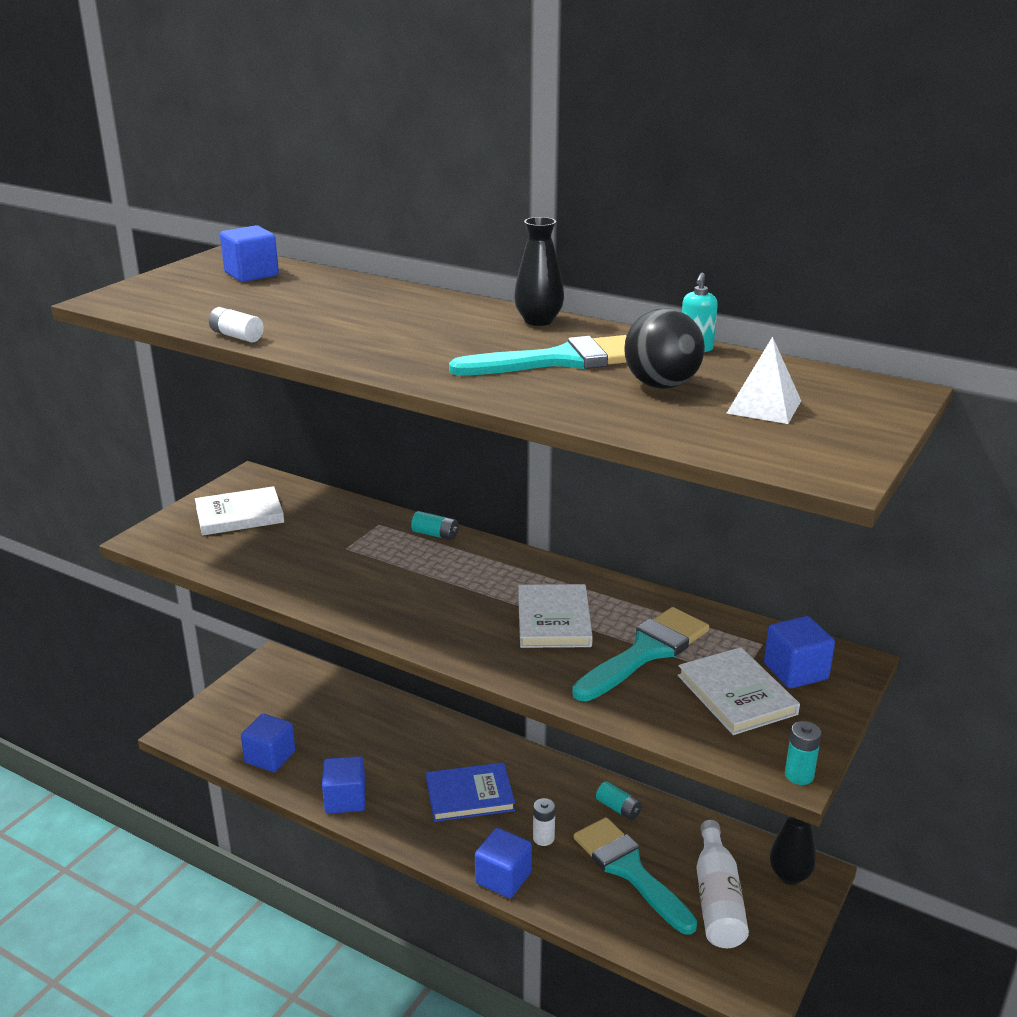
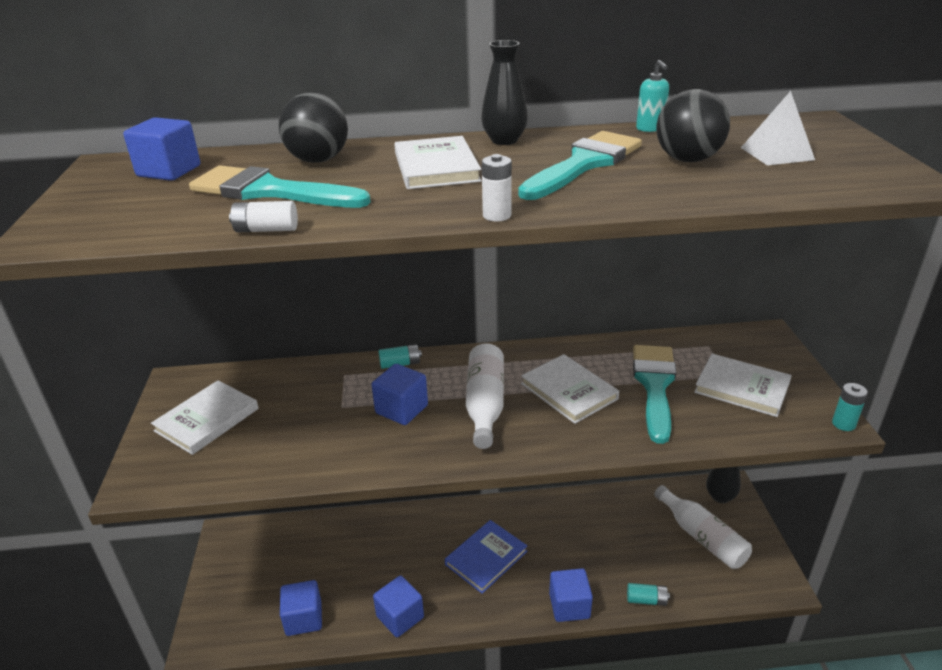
camera: 35 degrees left, 5 degrees up
white battery [533,798,555,846] -> white battery moved to [482,154,512,221]
turquoise brush [574,817,697,935] -> turquoise brush moved to [189,165,371,208]
turquoise battery [596,781,642,820] -> turquoise battery moved to [627,583,670,606]
blue cube [764,616,835,689] -> blue cube moved to [371,364,428,425]
none -> black ball [279,92,348,163]
none -> white book [394,136,482,189]
none -> white bottle [466,344,504,449]

